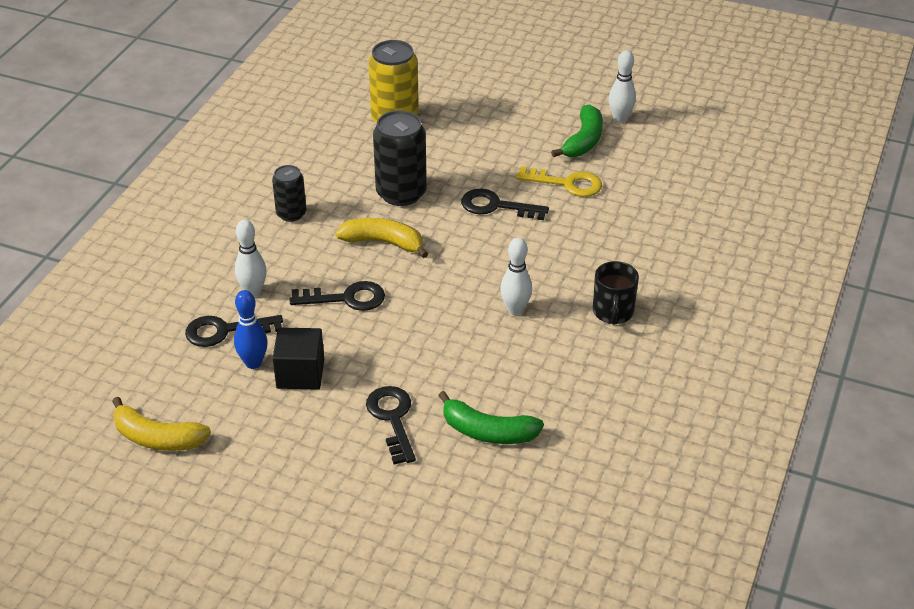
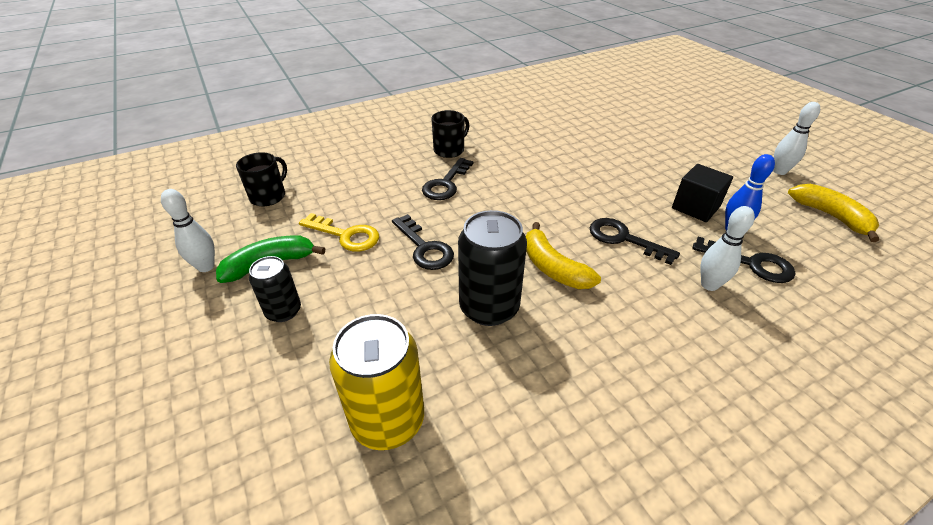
camera: 140 degrees left, 0 degrees up
black can [272,165,306,222] -> black can moved to [249,256,301,322]
black key [366,386,416,465] -> black key moved to [422,158,473,200]
green banana [438,391,544,444] -> none
white bowling pin [500,238,532,315] -> white bowling pin moved to [773,102,820,175]
yellow key [516,166,602,197] -> yellow key turned 150 degrees clockwise [299,213,379,252]
none -> black mug [236,152,287,206]

